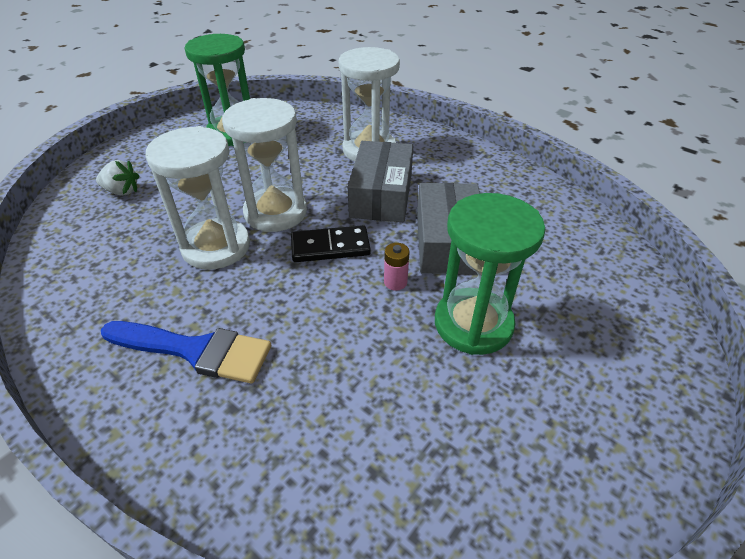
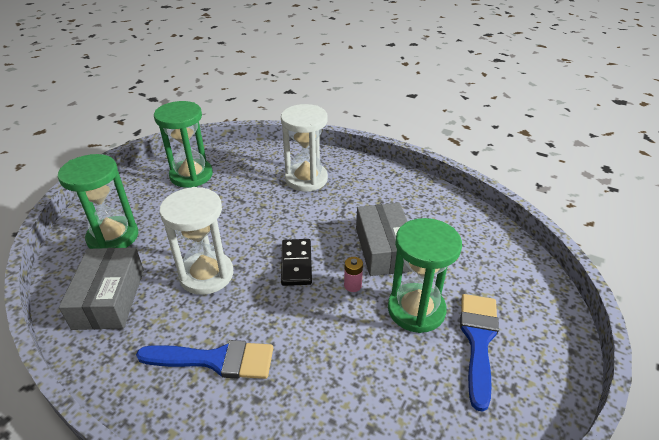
camera: 10 degrees left, 5 degrees down
white strawberry [96,160,139,196] -> green hourglass [58,154,138,249]
white hourglass [222,98,307,232] -> none
black domino [291,225,371,262] -> black domino turned 75 degrees counterclockwise [281,239,312,286]
grey box [348,141,413,222] -> grey box moved to [59,248,144,330]
none -> blue brush [460,294,499,412]

